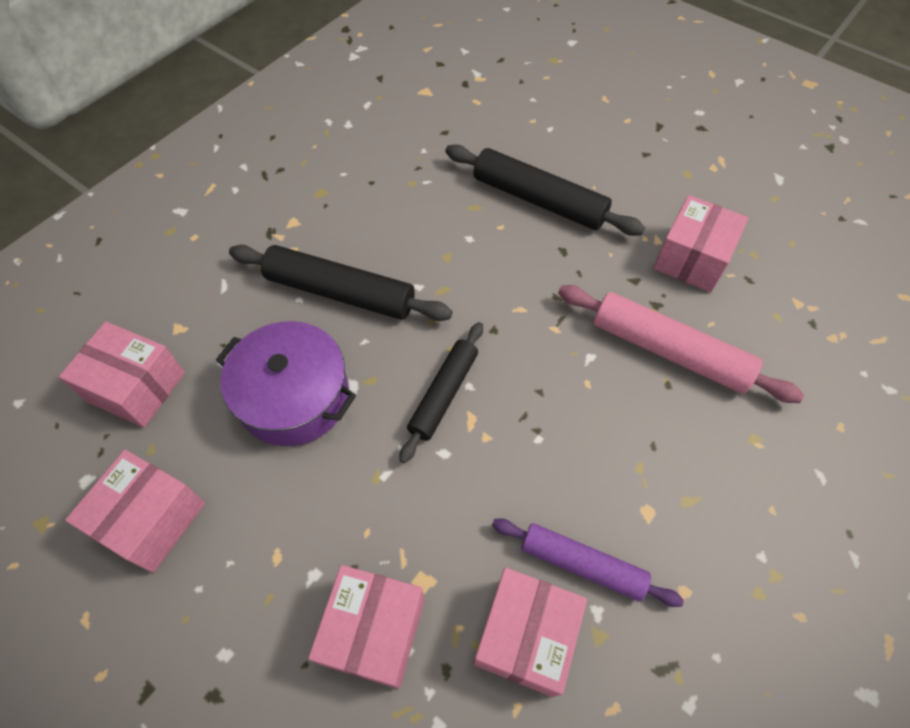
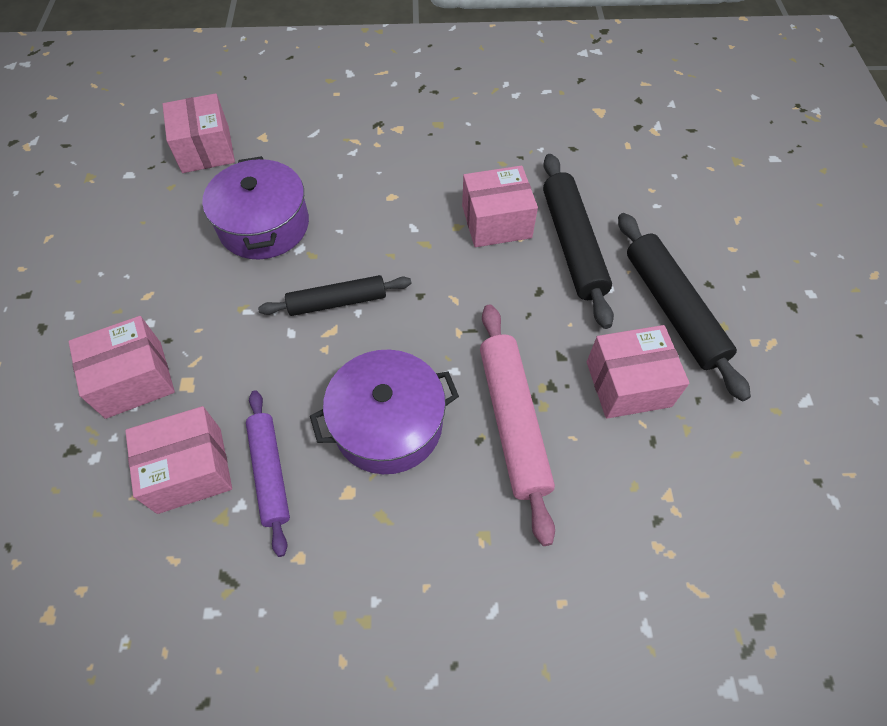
camera: 50 degrees right, 0 degrees up
pink box [65,450,205,573] -> pink box moved to [462,166,538,247]
black rolling pin [229,245,452,321] -> black rolling pin moved to [618,213,751,401]
none -> purple pot [310,350,459,474]

